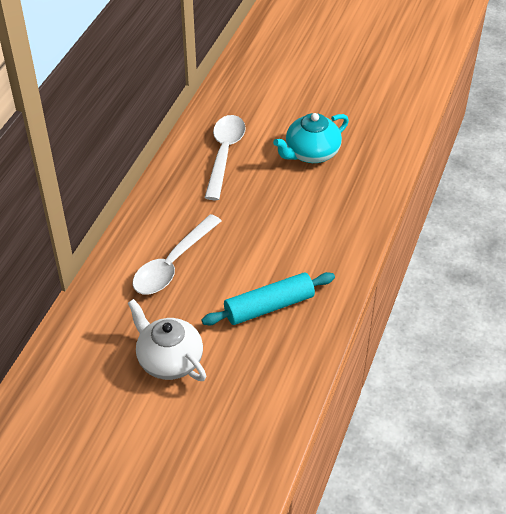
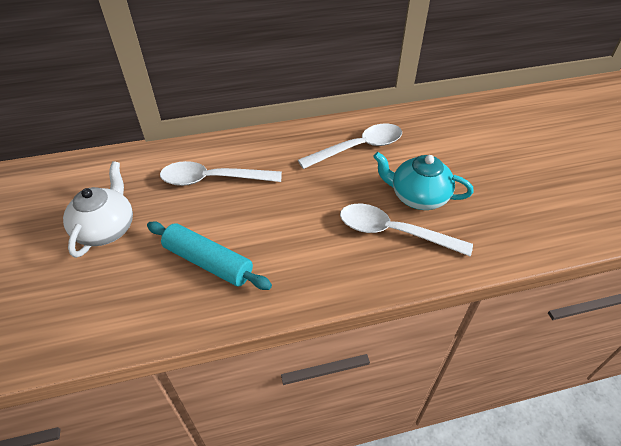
camera: 55 degrees right, 0 degrees up
none -> white spoon [340,204,473,257]

